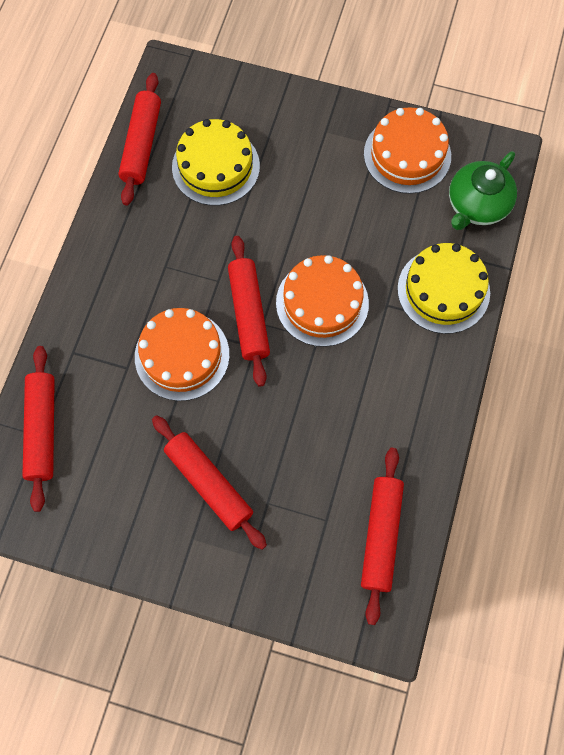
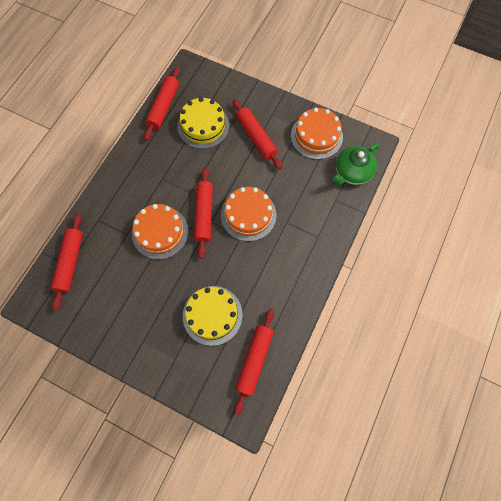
camera: 10 degrees right, 0 degrees up
red rolling pin [152,415,267,550] -> red rolling pin moved to [233,99,282,169]
yellow cake [397,243,490,334] -> yellow cake moved to [183,286,243,346]

